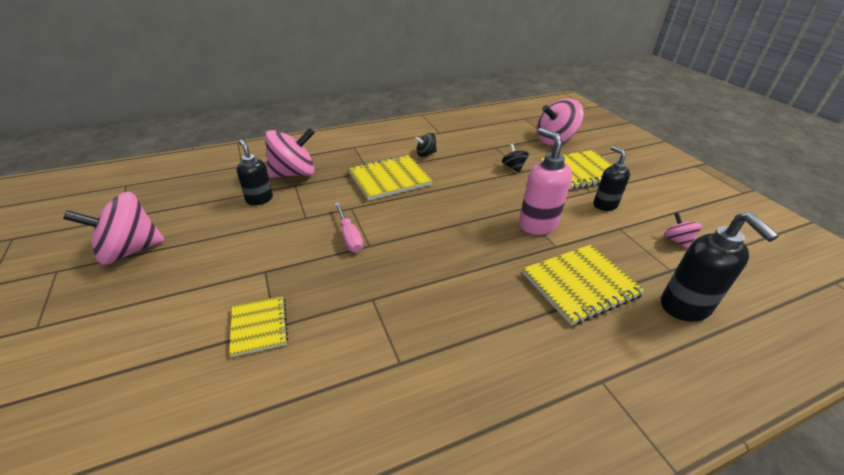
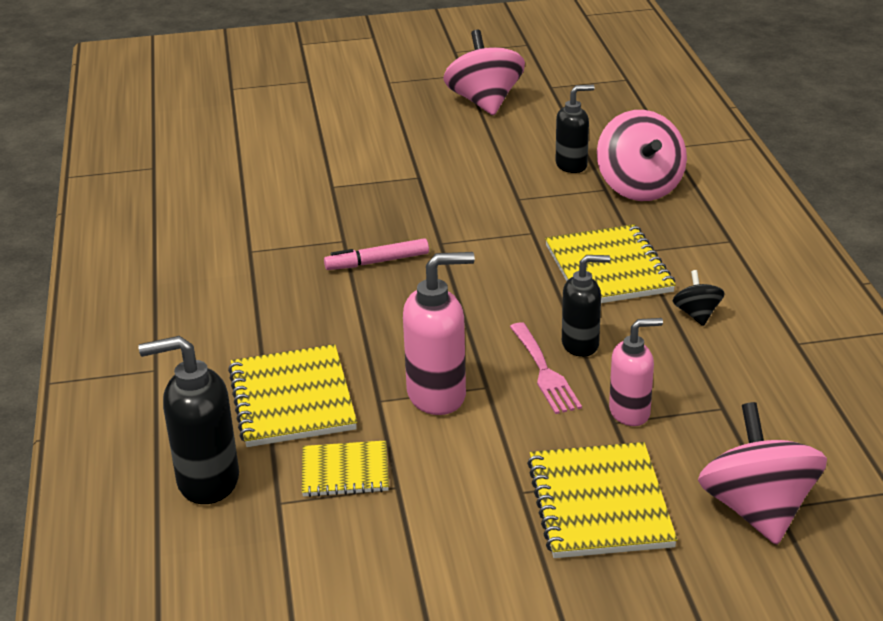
camera: 105 degrees right, 5 degrees down
yellow notebook [229,296,288,357] -> yellow notebook moved to [302,440,389,497]
pink screwdriver [335,202,363,253] -> none
black spinning top [502,144,529,173] -> pink soap dispenser [609,318,663,426]
black soap dispenser [593,146,630,211] -> black soap dispenser moved to [562,255,610,357]
pink spinning top [664,212,702,249] -> none
none -> pink marker [324,238,429,270]
none -> pink fork [510,322,582,414]

